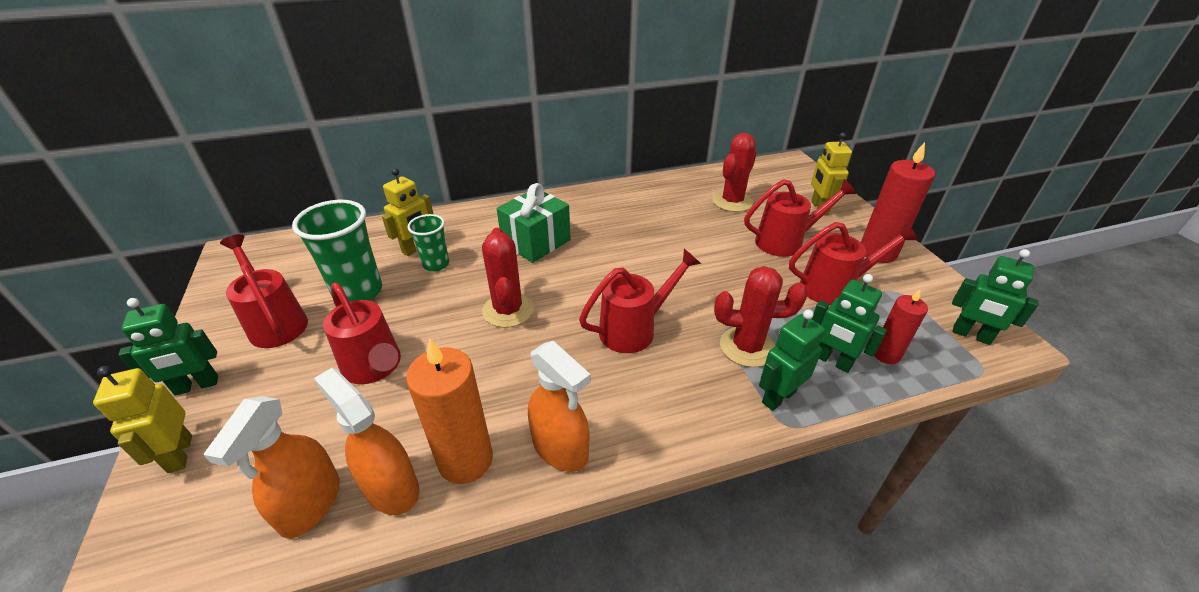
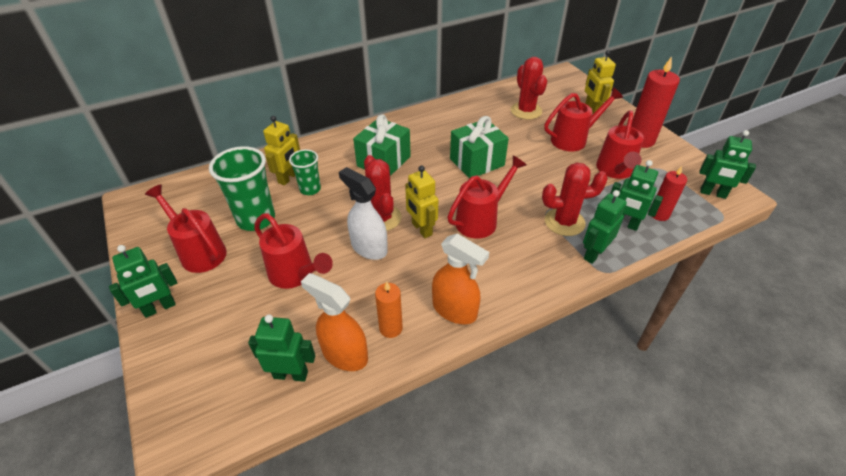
camera: 10 degrees left, 5 degrees up
yellow robot [93,366,192,473] -> yellow robot moved to [405,165,438,238]
orange spray bottle [203,396,340,538] -> green robot [248,314,315,382]
orange candle [406,338,493,484] -> orange candle [375,281,403,338], size x0.60
red cactus [713,133,757,212] -> red cactus turned 45 degrees counterclockwise [511,57,547,120]
red watering can [789,222,919,305] -> red watering can turned 120 degrees clockwise [596,111,644,179]
none -> white spray bottle [339,167,388,260]
none -> green gift [450,116,509,178]

